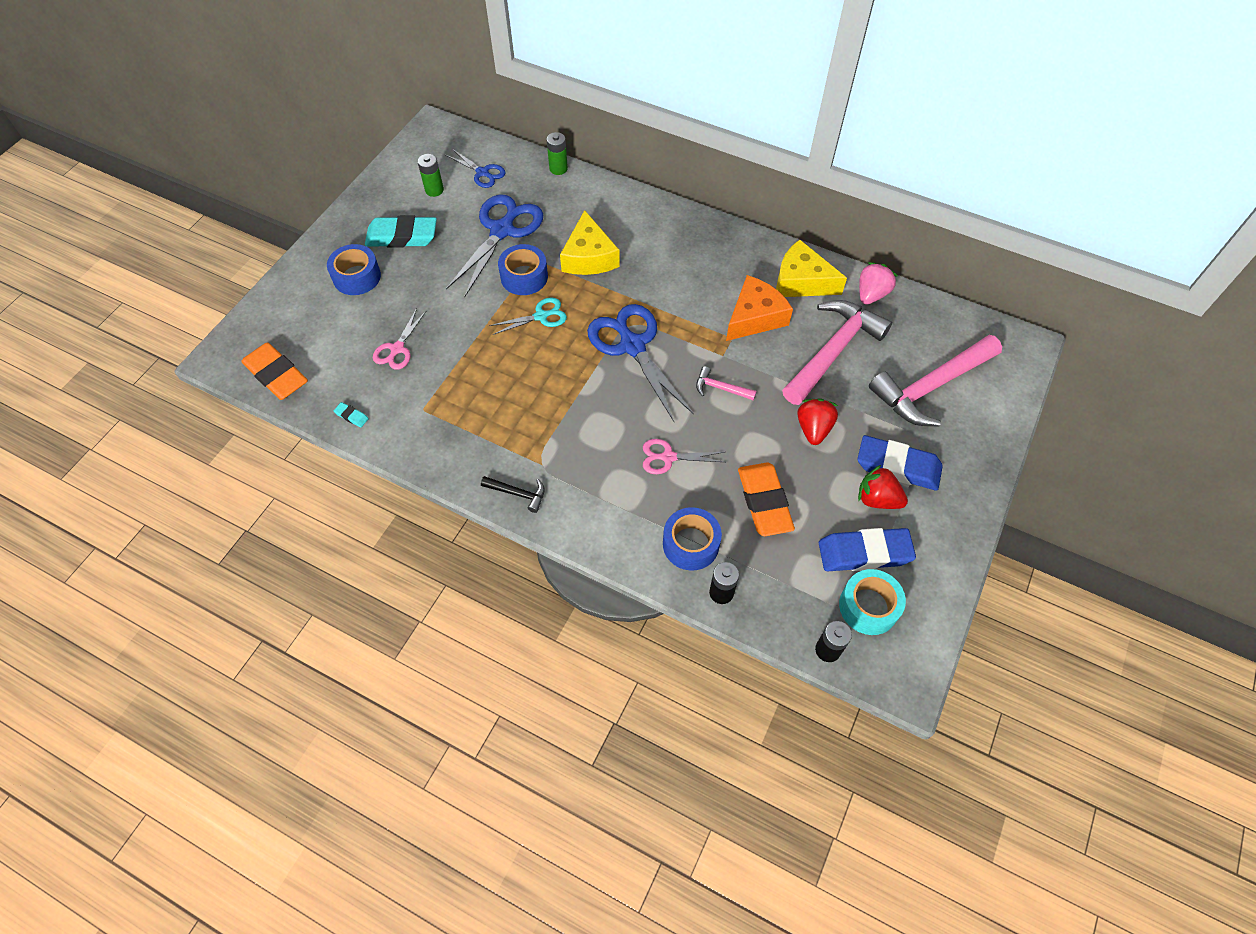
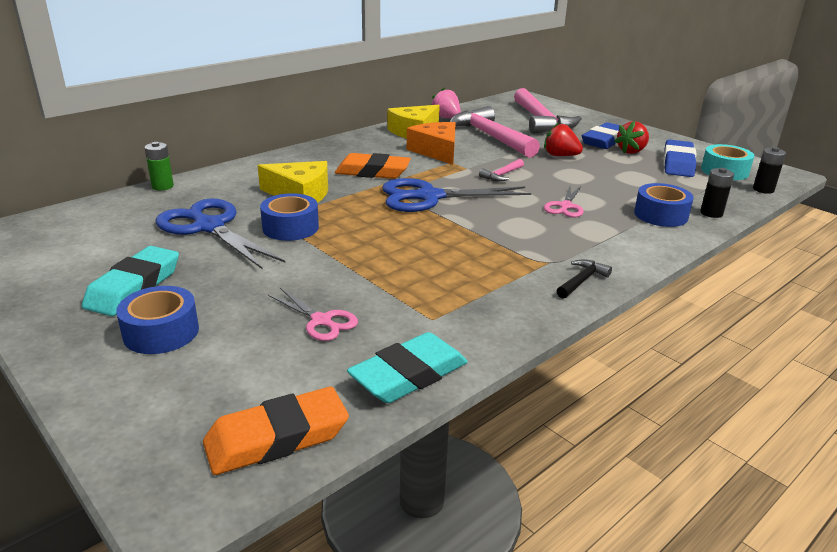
camera: 70 degrees left, 30 degrees down
turquoise eraser [334,402,369,427] -> turquoise eraser [347,332,468,403], size x2.45
green battery [417,154,444,197] -> none
blue scissors [446,149,506,188] -> none
turquoise scissors [489,298,567,335] -> none
orange eraser [738,462,795,536] -> orange eraser moved to [335,153,411,179]

